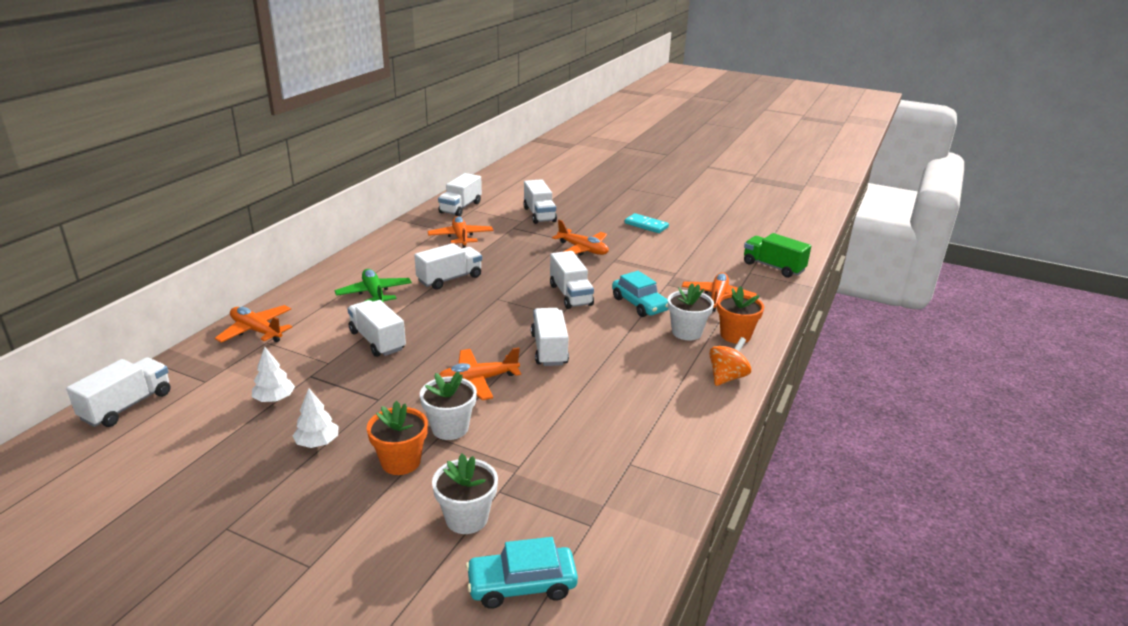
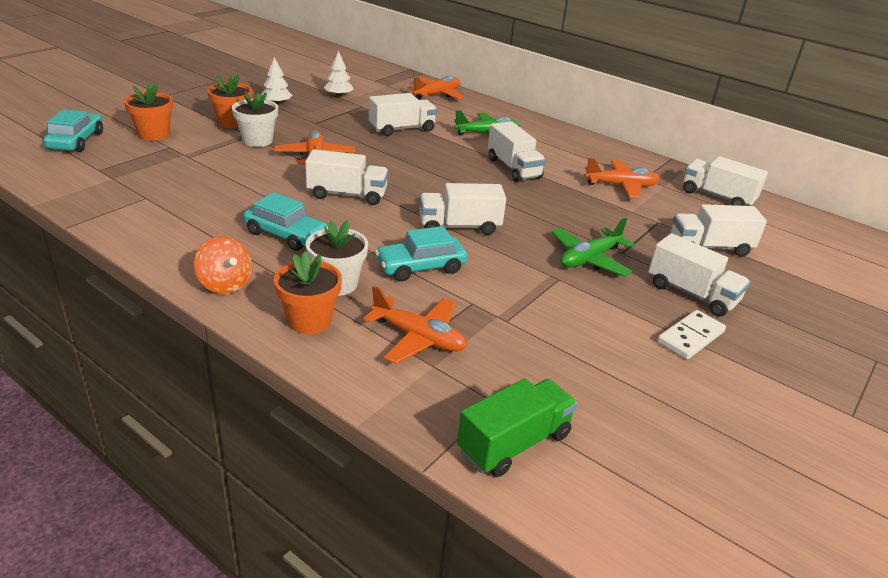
camera: 100 degrees right, 5 degrees up
white truck [66,357,170,427] -> white truck moved to [648,233,750,317]
white flower pot [432,454,498,534] -> orange flower pot [124,83,173,141]
orange plane [552,220,609,256] -> green plane [552,218,634,276]
turquoise domino [625,213,669,233] -> white domino [657,310,726,359]
none -> turquoise car [243,192,328,251]

